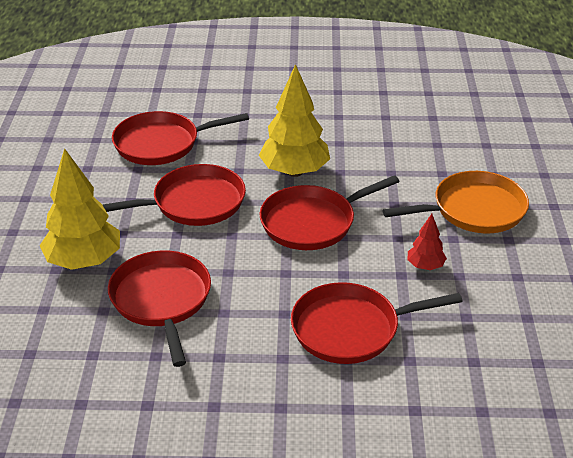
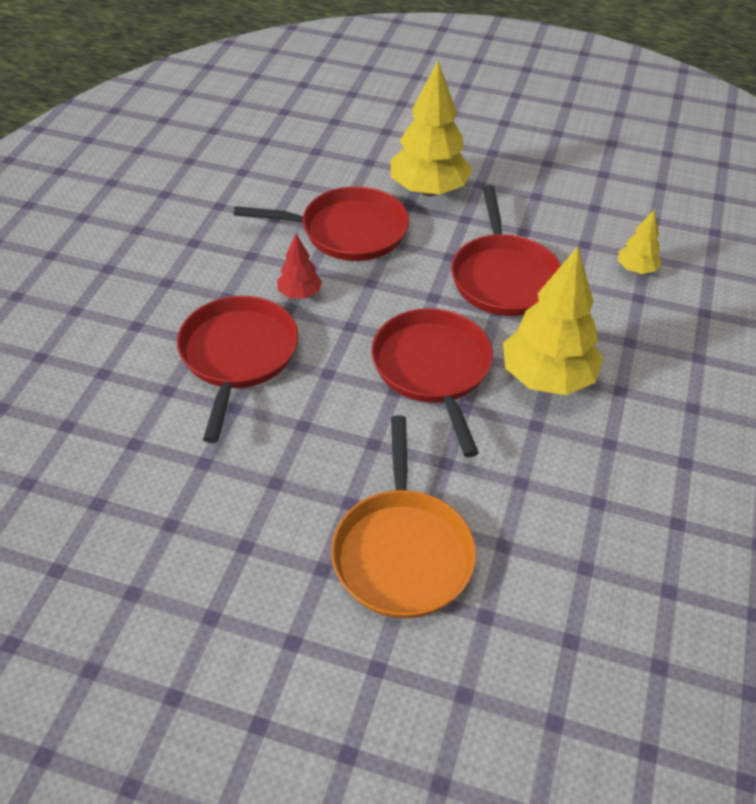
camera: 105 degrees right, 10 degrees up
red pan [112,111,249,165] -> yellow tree [618,210,662,274]
red tree [408,214,447,270] -> red tree moved to [277,234,322,299]

